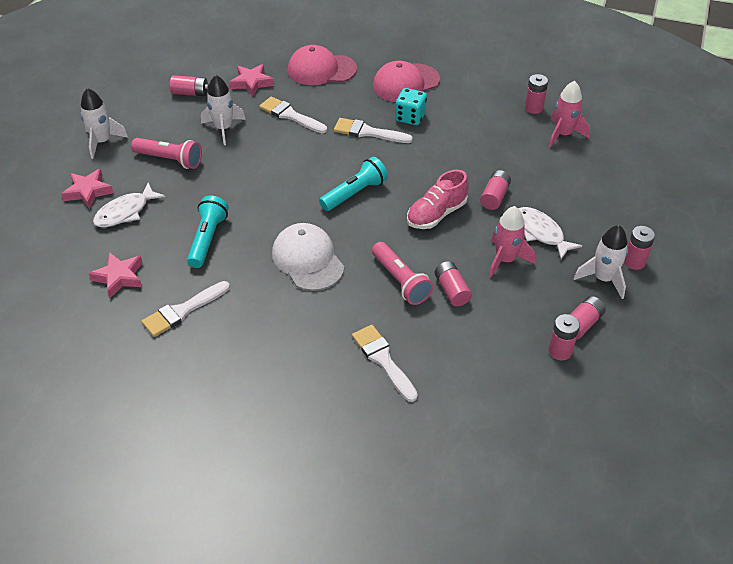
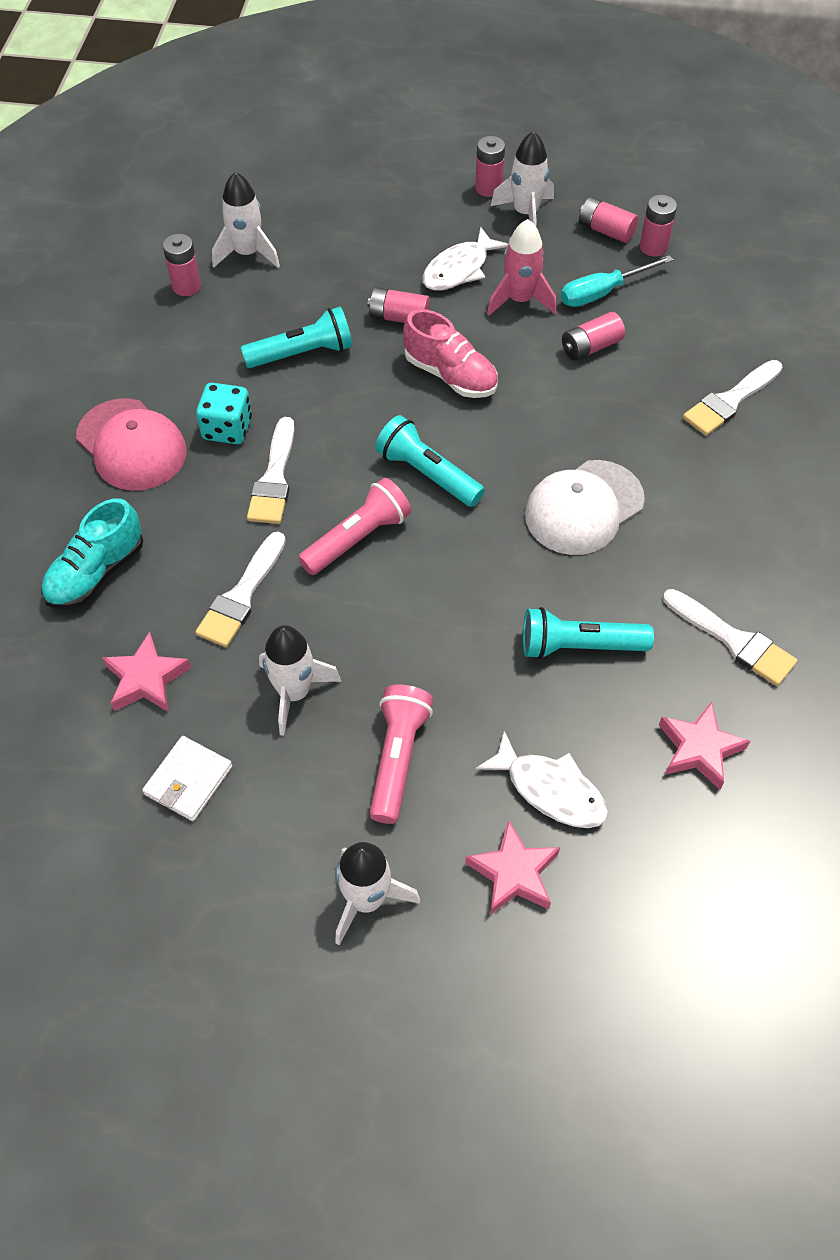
camera: 100 degrees left, 10 degrees up
pink battery [170,75,209,96] -> white wallet [142,736,232,821]
pink cap [288,45,357,85] -> turquoise shoe [41,498,143,609]
pink flashlight [372,242,433,305] -> pink flashlight moved to [298,478,411,575]
pink rocket [549,81,590,148] -> white rocket [212,172,280,268]
none -> turquoise flashlight [241,307,353,368]
none -> turquoise screwdriver [561,255,673,307]

